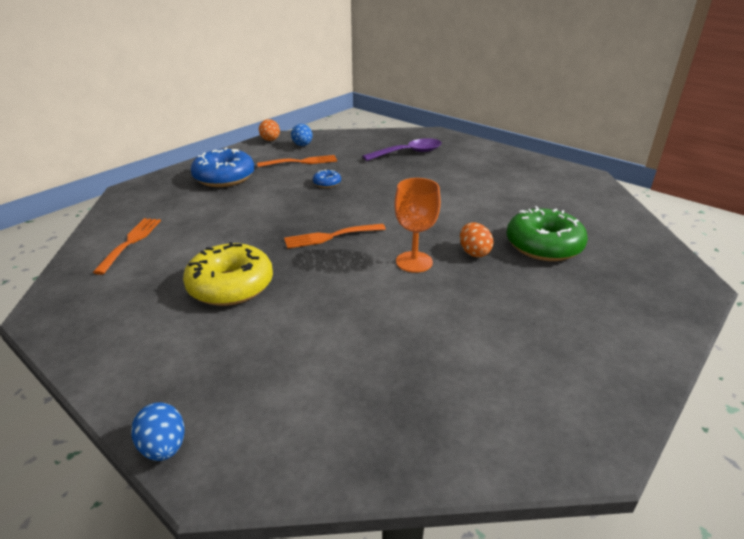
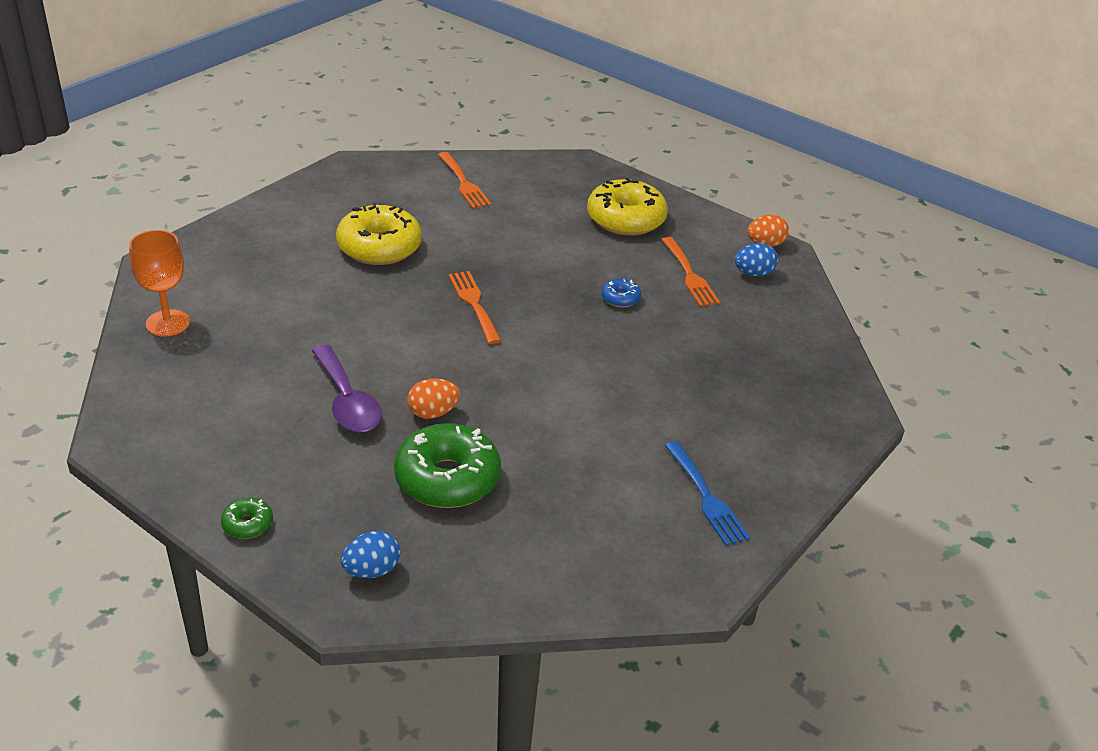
camera: 85 degrees right, 5 degrees up
orange fork [93,218,161,275] -> orange fork turned 60 degrees clockwise [438,152,491,209]
blue egg [131,402,185,461] -> blue egg moved to [341,531,400,578]
blue donut [191,148,255,187] -> yellow donut [587,178,668,236]
purple spoon [362,138,442,161] -> purple spoon moved to [312,345,382,433]
orange goblet [394,178,441,273] -> orange goblet moved to [129,230,190,336]
none -> green donut [221,498,273,539]
none -> blue fork [665,441,750,546]

